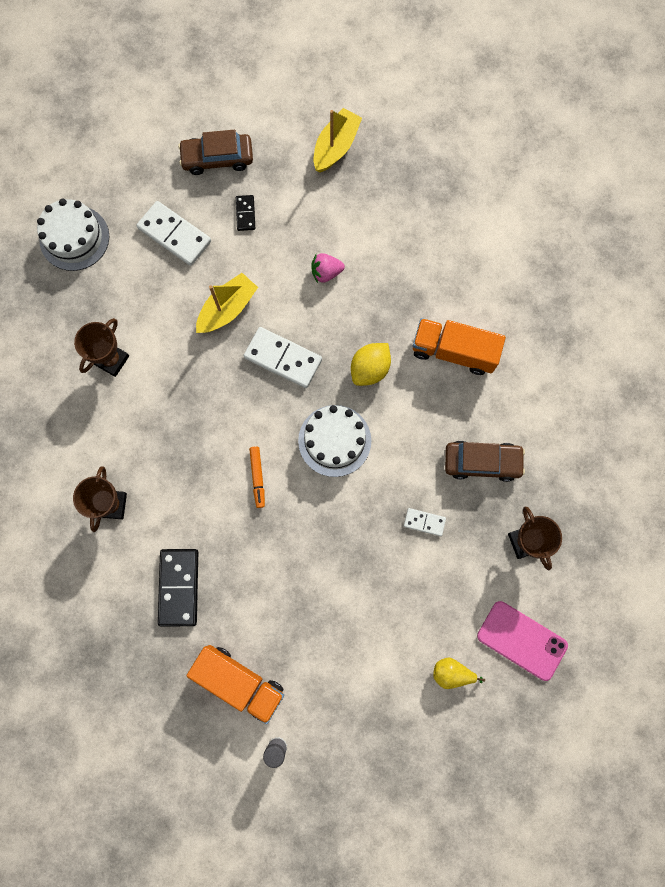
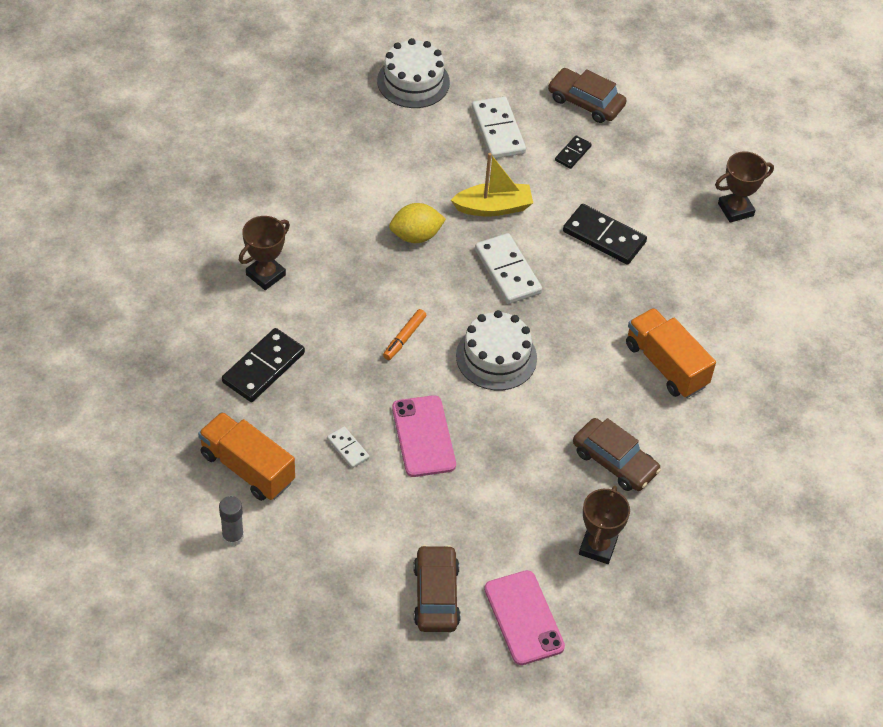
camera: 35 degrees right, 25 degrees down
brown trophy [74,318,129,377] -> brown trophy moved to [715,152,774,223]
orange truck [186,645,284,724] -> orange truck turned 150 degrees clockwise [198,412,295,501]
pink strawberry [311,253,345,283] -> black domino [563,204,647,265]
yellow boat [314,108,362,173] -> none
yellow lemon [351,343,391,386] -> yellow lemon moved to [389,203,446,243]
white domino [404,508,446,536] -> white domino moved to [327,426,370,468]
yellow pear [433,657,485,689] -> brown car [413,545,461,632]
none -> pink phone [392,395,456,477]

